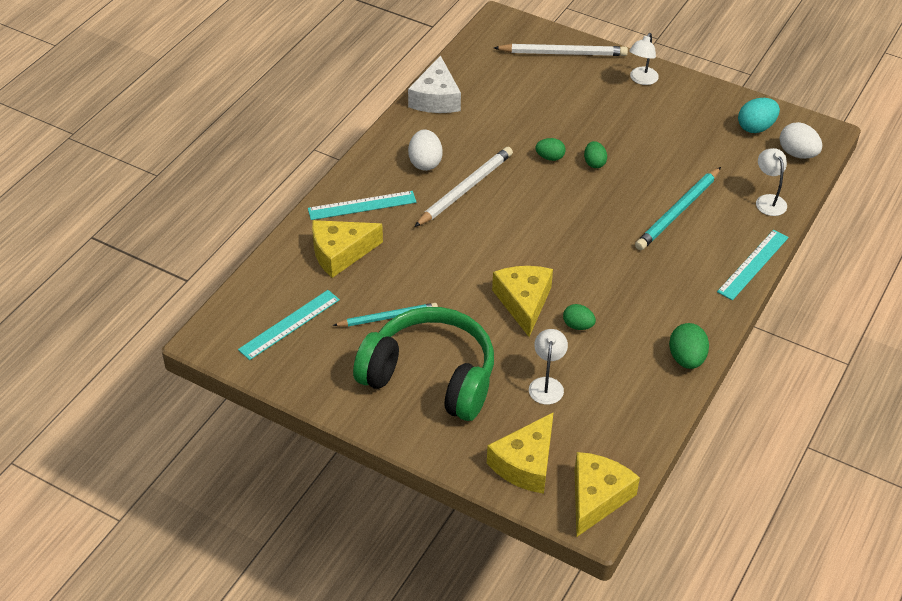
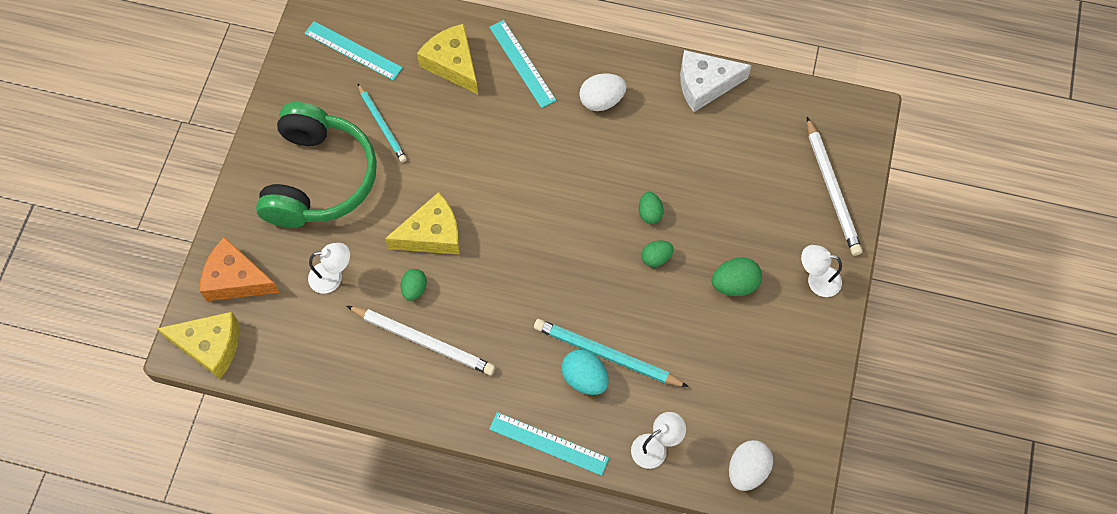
camera: 75 degrees right, 20 degrees up
white pencil [414,147,513,227] -> white pencil moved to [347,306,495,375]
yellow cheese [487,412,554,494] -> orange cheese [200,237,280,301]
green egg [669,323,709,369] -> green egg moved to [712,257,762,296]
turquoise egg [738,98,780,133] -> turquoise egg moved to [561,349,609,395]

